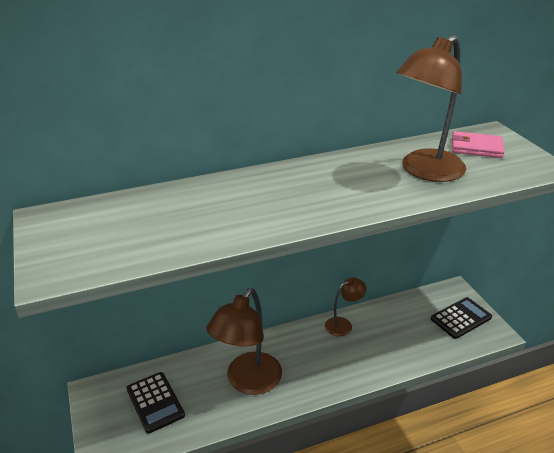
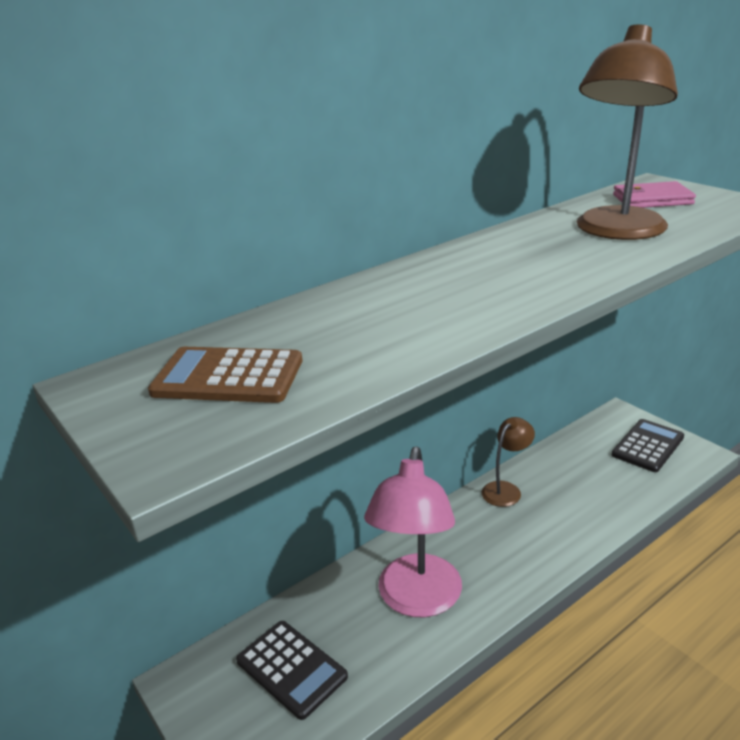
camera: 15 degrees left, 5 degrees down
brown lamp [206,288,282,395] -> pink lamp [364,447,462,617]
none -> brown calculator [148,347,302,403]

